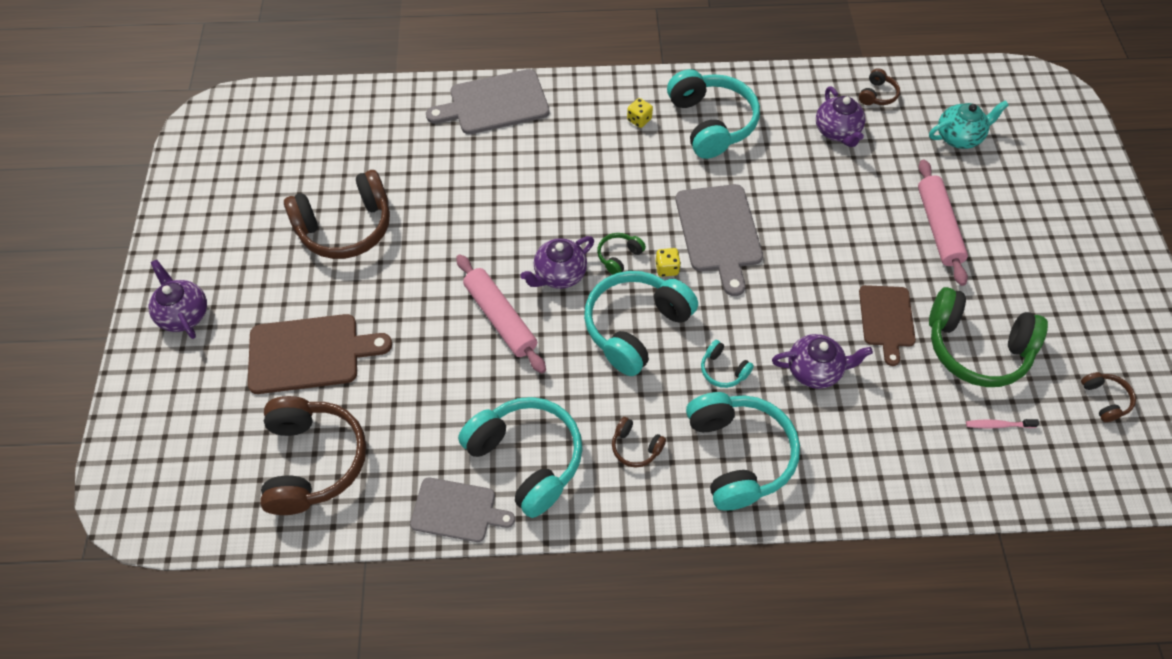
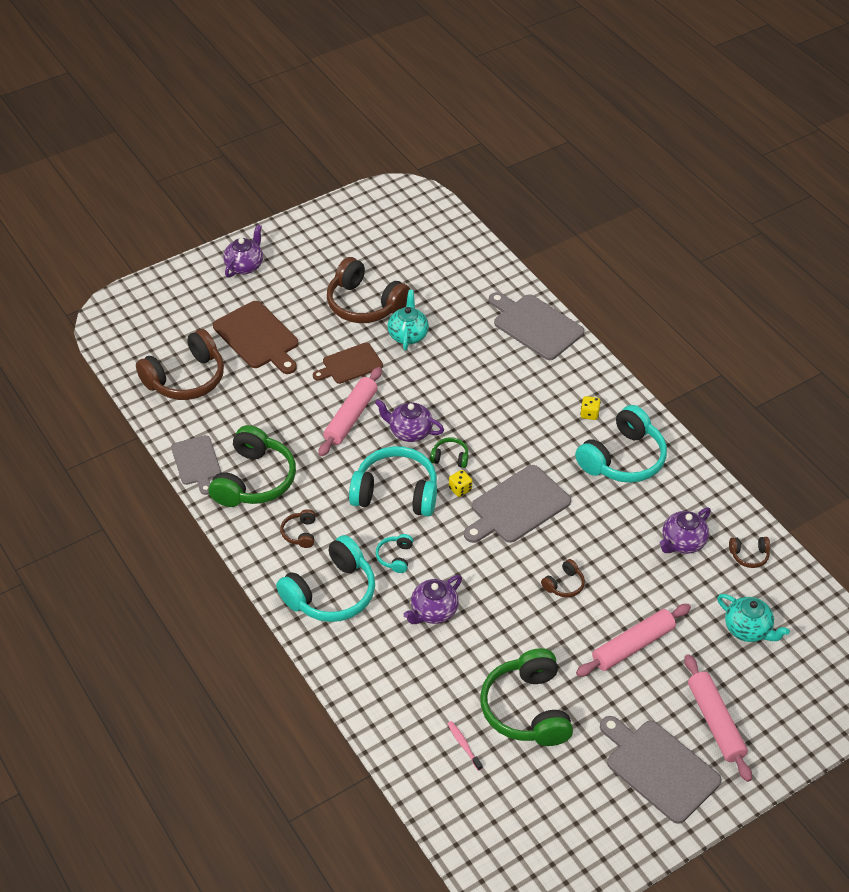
camera: 60 degrees right, 10 degrees down
turquoise headphones [458,397,583,518] -> green headphones [209,425,296,507]
purple teapot [772,334,873,389] -> purple teapot turned 75 degrees clockwise [403,575,462,624]
brown cutting board [859,285,916,366] -> brown cutting board moved to [313,343,383,384]
brown headphones [1081,372,1136,422] -> brown headphones moved to [541,559,585,597]
none -> turquoise teapot [388,290,429,351]
none -> grey cutting board [600,716,721,824]
none -> pink rolling pin [684,654,752,782]

